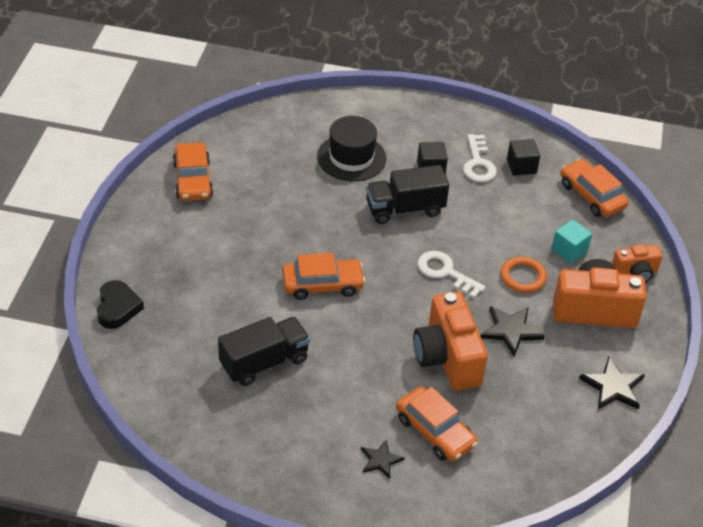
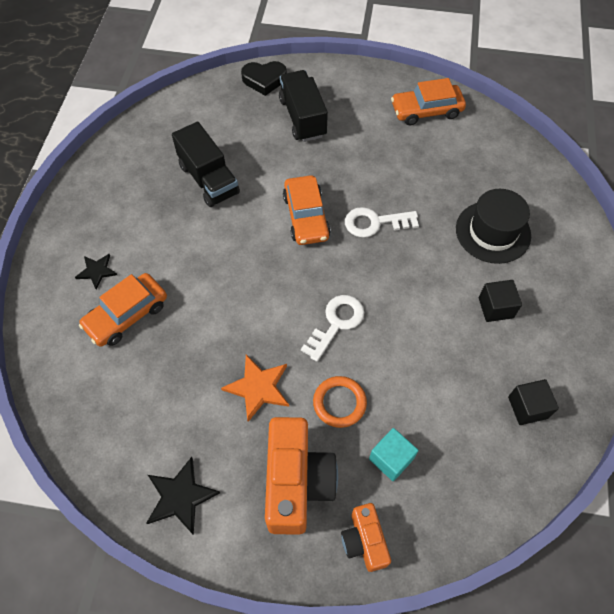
camera: 90 degrees right, 15 degrees up
black truck [366,165,449,224] -> black truck moved to [279,70,328,142]
orange camera [413,292,488,391] -> none
white key [463,134,497,182] -> white key moved to [345,207,419,238]
black star [480,306,545,357] -> orange star [221,355,289,422]
orange car [561,159,629,217] -> none

